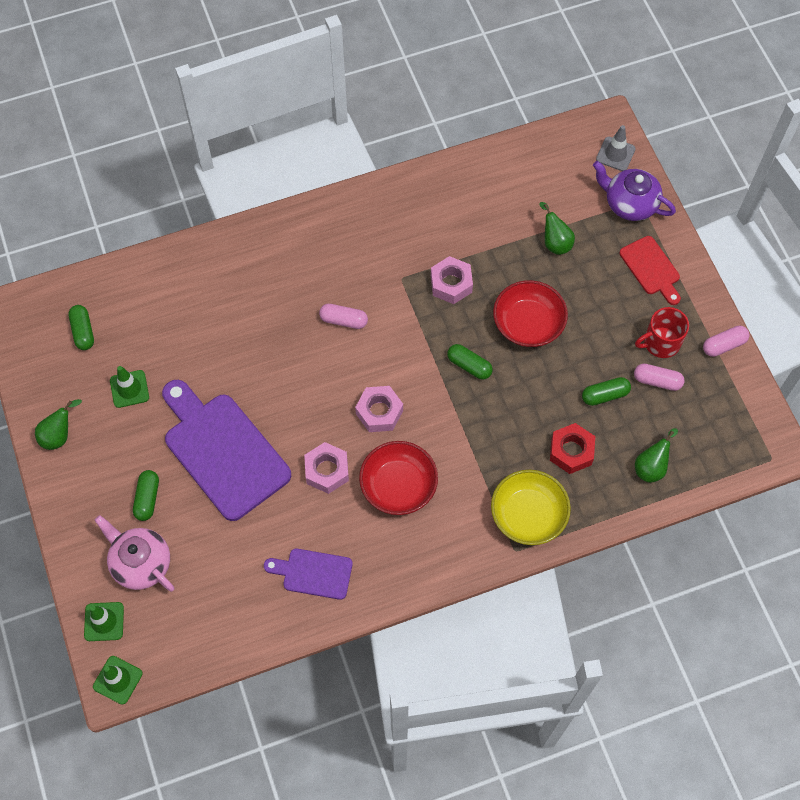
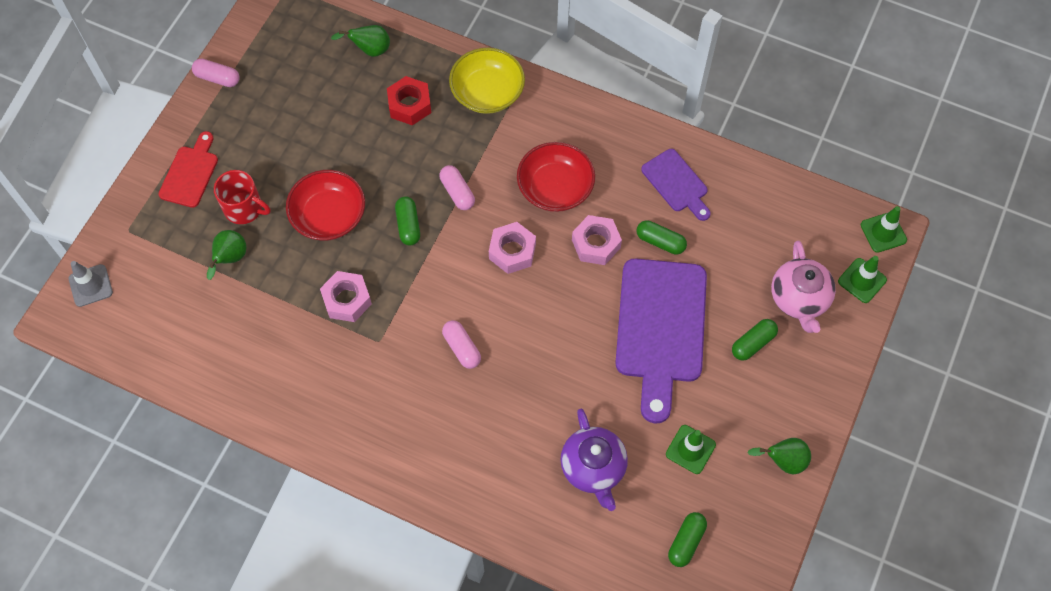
camera: 135 degrees left, 0 degrees up
green capsule [582,377,631,406] -> green capsule moved to [637,220,687,255]
purple teapot [593,161,676,221] -> purple teapot moved to [561,409,628,511]
pink capsule [634,364,685,391] -> pink capsule moved to [439,165,475,210]
red mug [635,307,689,358] -> red mug moved to [214,170,271,224]

